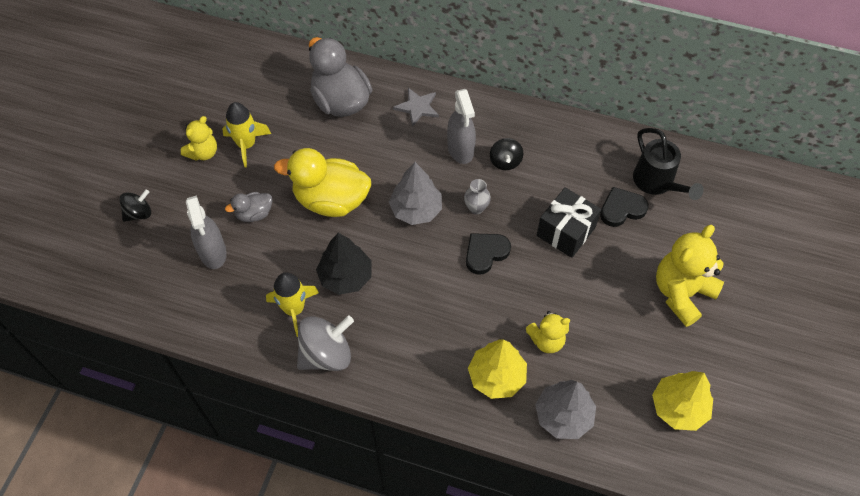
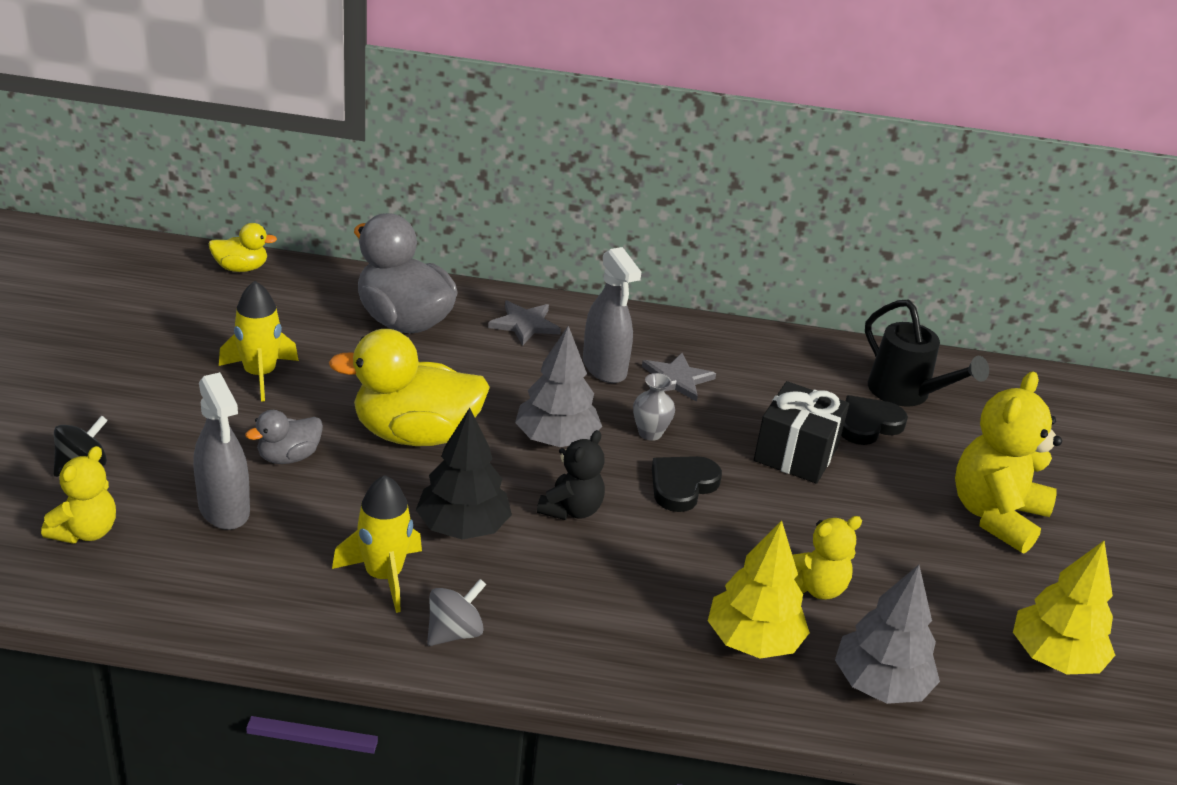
camera: 15 degrees left, 25 degrees down
yellow teddy bear [181,116,217,161] -> yellow teddy bear moved to [41,446,116,544]
grey spinning top [297,316,354,371] -> grey spinning top [427,579,487,646], size x0.59
black spinning top [490,138,523,170] -> grey star [642,353,716,402]
none -> yellow duck [209,223,277,272]
none -> black teddy bear [537,430,605,520]

